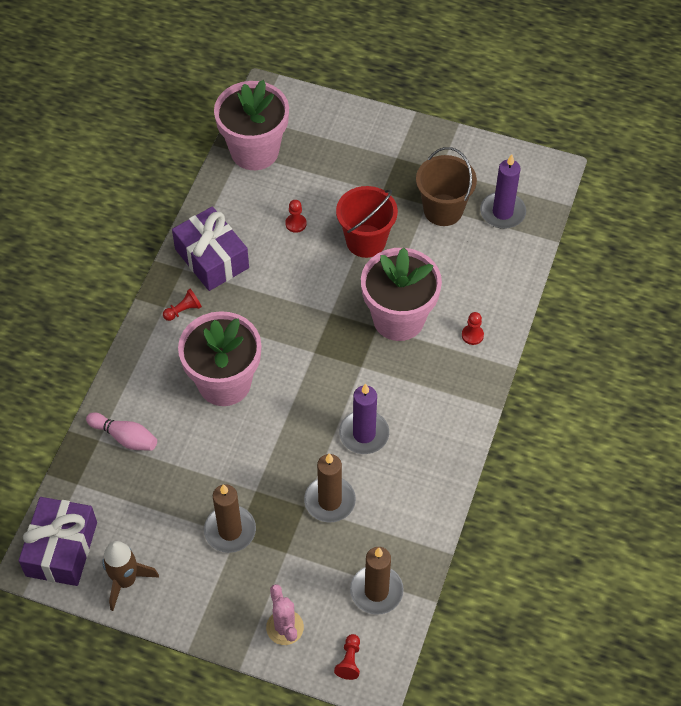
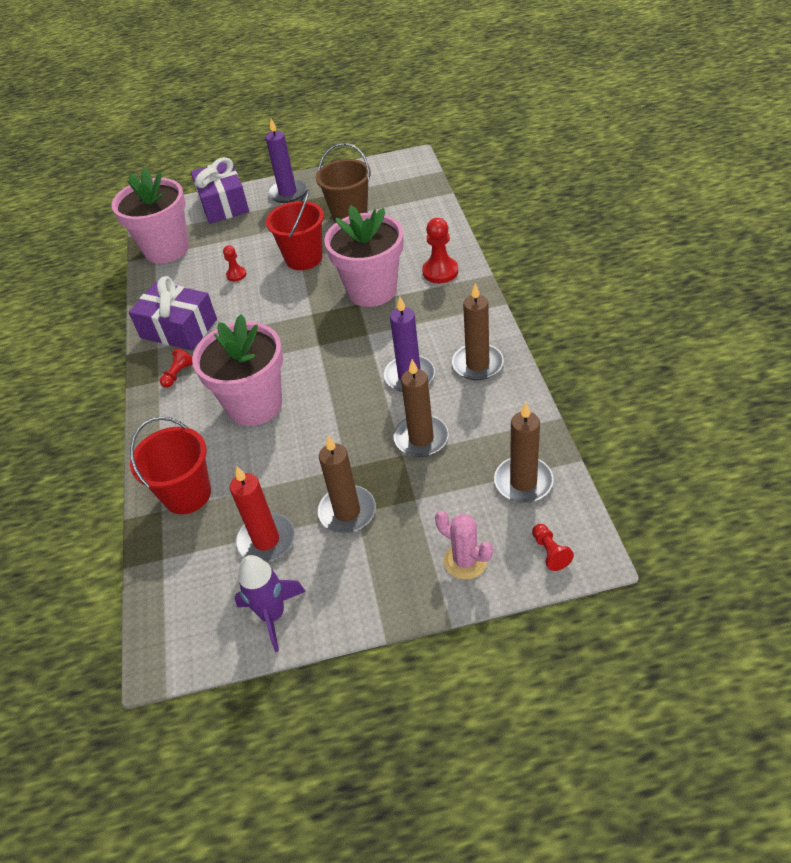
camera: 25 degrees left, 10 degrees down
purple gift [19,497,97,586] -> purple gift moved to [191,157,249,224]
pink bowling pin [86,412,157,451] -> red bucket [130,417,211,514]
brown rocket [102,541,159,611] -> purple rocket [234,555,306,652]
red pawn [462,312,484,345] -> red pawn [422,218,458,283], size x1.72
purple candle [480,154,526,229] -> purple candle moved to [266,119,307,203]
none -> red candle [230,466,295,562]
none -> brown candle [452,283,504,380]

